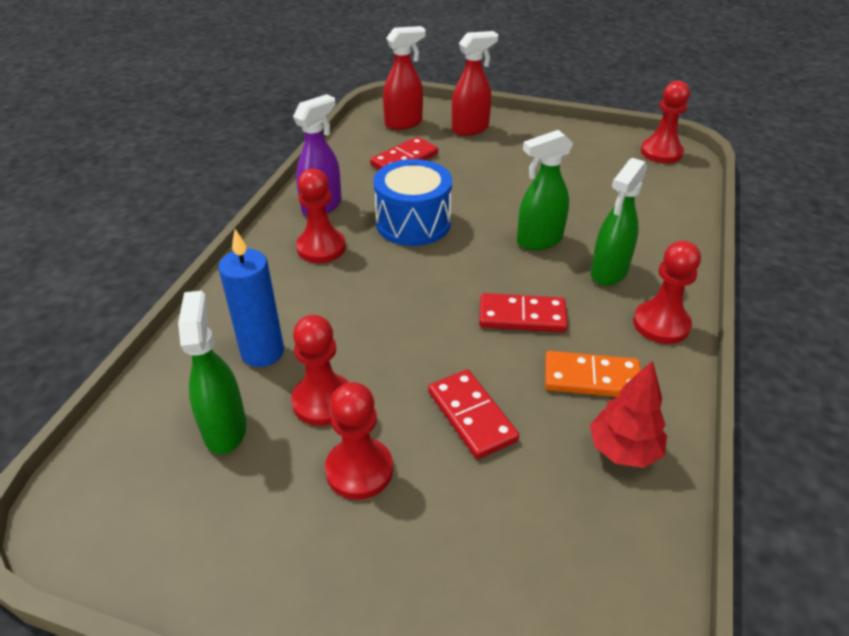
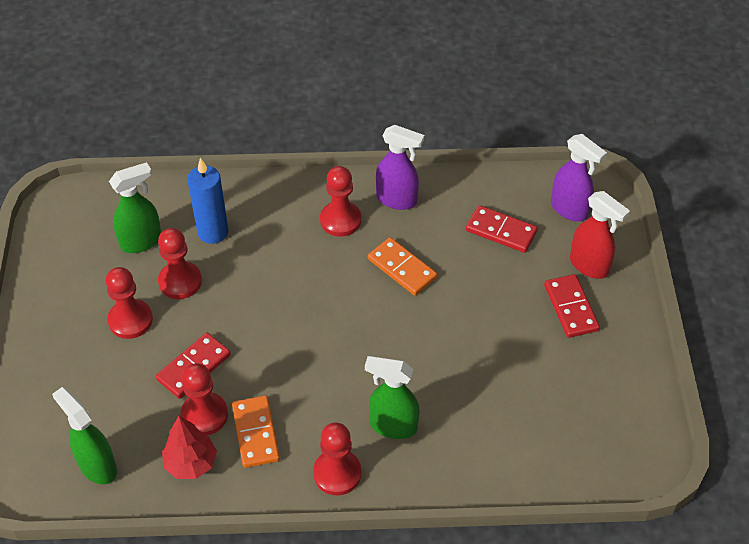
camera: 70 degrees right, 10 degrees up
blue drum [373,159,452,246] -> orange domino [368,237,437,296]
red spray bottle [383,26,426,130] -> purple spray bottle [551,134,607,221]
red domino [479,293,568,332] -> red domino moved to [544,274,600,338]
green spray bottle [517,130,573,250] -> green spray bottle moved to [52,387,117,484]
red pawn [641,81,690,163] -> red pawn moved to [181,363,228,436]

